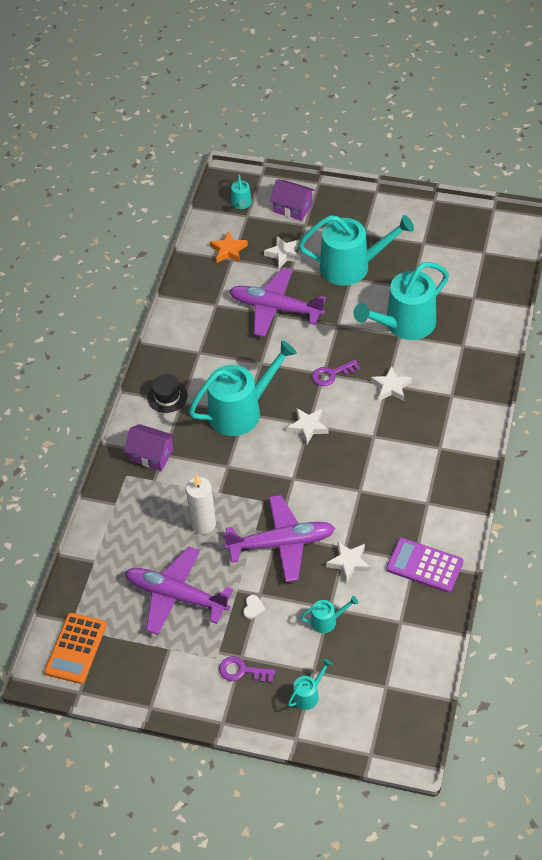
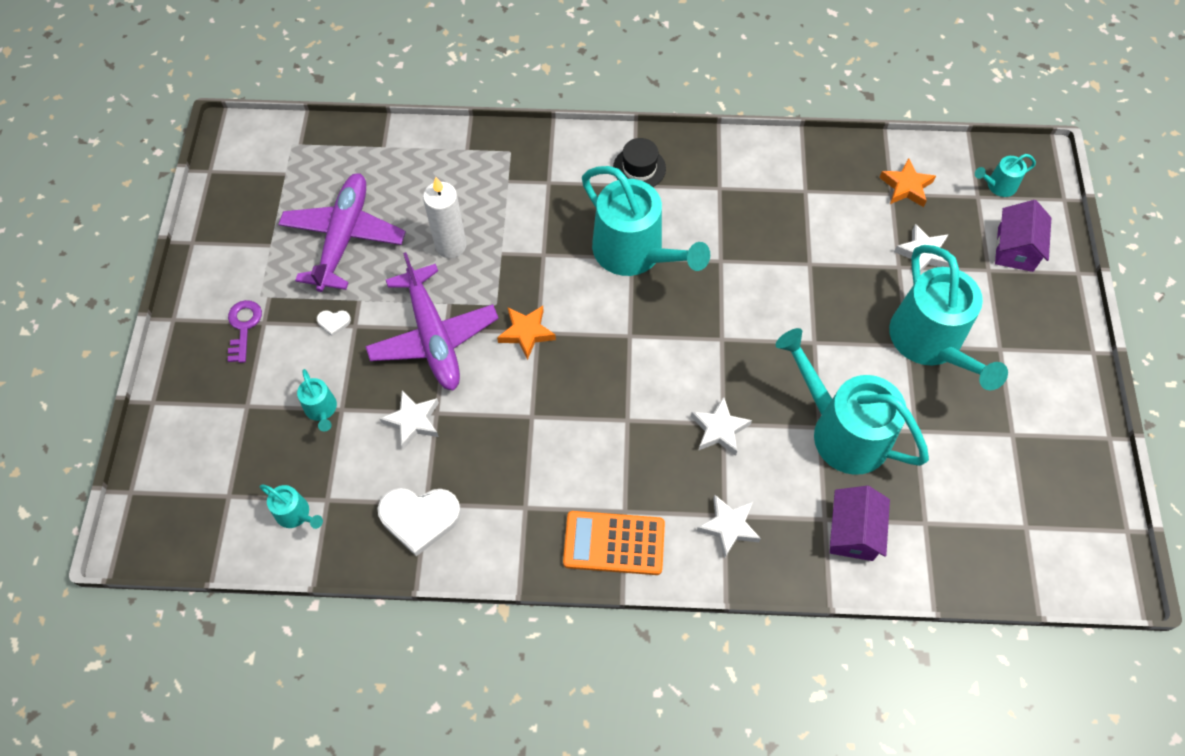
camera: 75 degrees right, 10 degrees up
orange calculator [45,613,107,684] -> orange calculator moved to [563,511,665,575]
purple house [124,424,175,471] -> purple house moved to [830,486,890,561]
purple plane [229,268,326,337] -> none
white star [287,408,329,445] -> white star moved to [697,495,761,558]
turquoise watering can [288,659,332,710] -> turquoise watering can moved to [260,484,323,529]
purple key [312,360,360,386] -> none
purple calculator [386,538,463,593] -> white heart [377,488,461,556]
none -> orange star [497,306,556,360]

